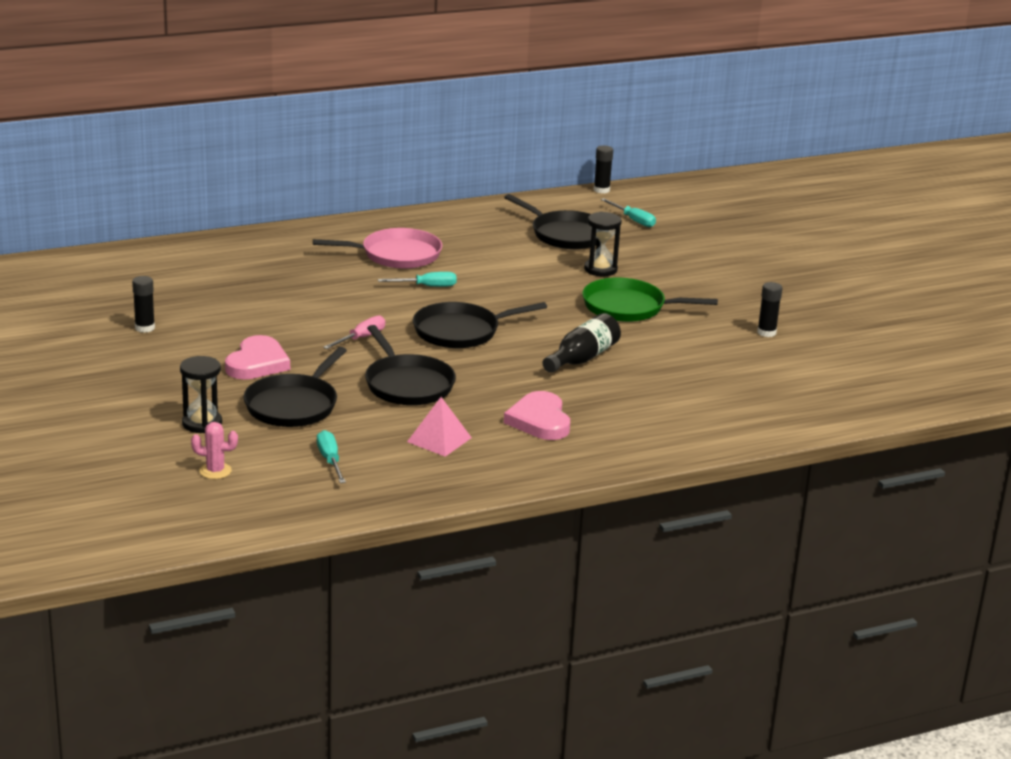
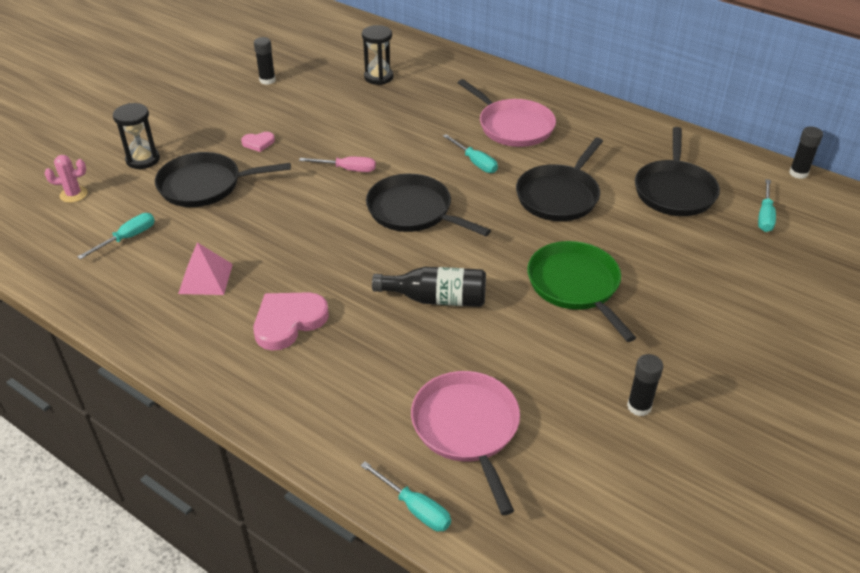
camera: 60 degrees right, 15 degrees up
pink cactus [191,422,238,479] -> pink cactus turned 75 degrees counterclockwise [45,155,88,203]
pink heart [225,335,290,379] -> pink heart [241,132,275,152], size x0.51
black pan [365,325,456,405] -> black pan moved to [516,138,603,221]
black hourglass [584,212,622,276] -> black hourglass moved to [362,25,394,85]
none -> turquoise screwdriver [360,461,451,532]
none -> pink pan [411,371,520,515]

